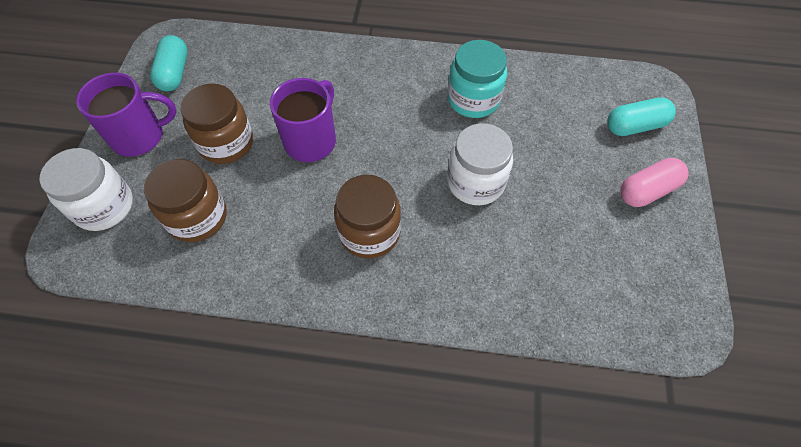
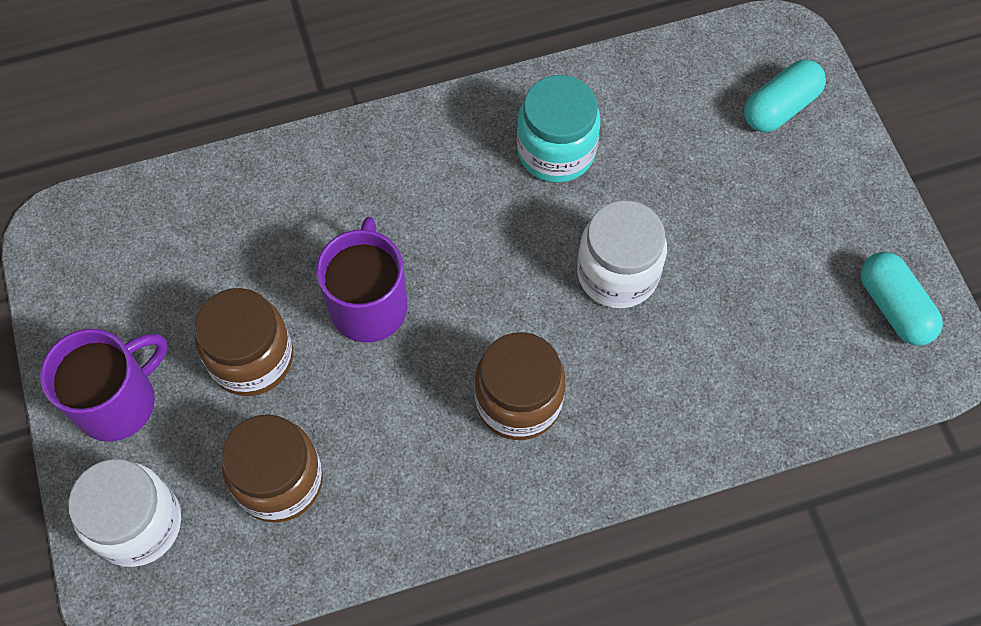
camera: 25 degrees left, 5 degrees up
turquoise capsule [150,35,188,91] -> turquoise capsule moved to [861,252,943,346]
pink capsule [620,158,689,207] -> none

